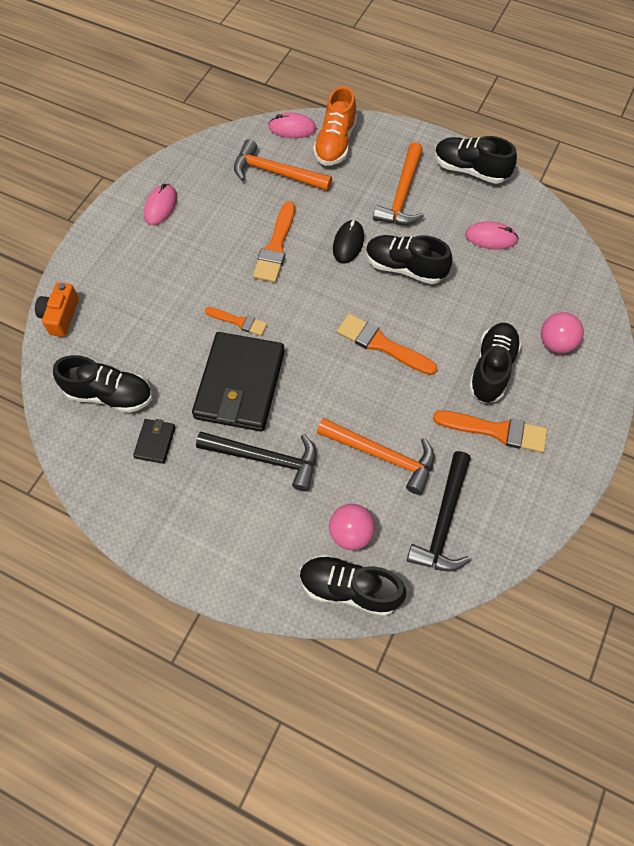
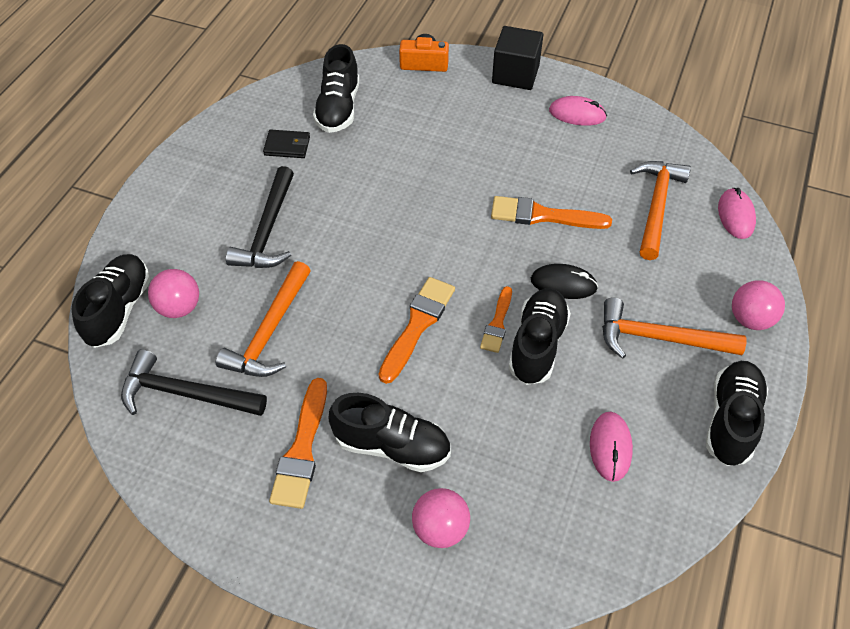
camera: 85 degrees right, 10 degrees down
black wallet [192,332,285,432] -> none
orange brush [205,307,267,336] -> orange brush moved to [480,286,512,353]
orange shoe [313,86,357,166] -> none
none -> black cube [492,26,544,90]
none -> pink ball [732,280,785,330]

